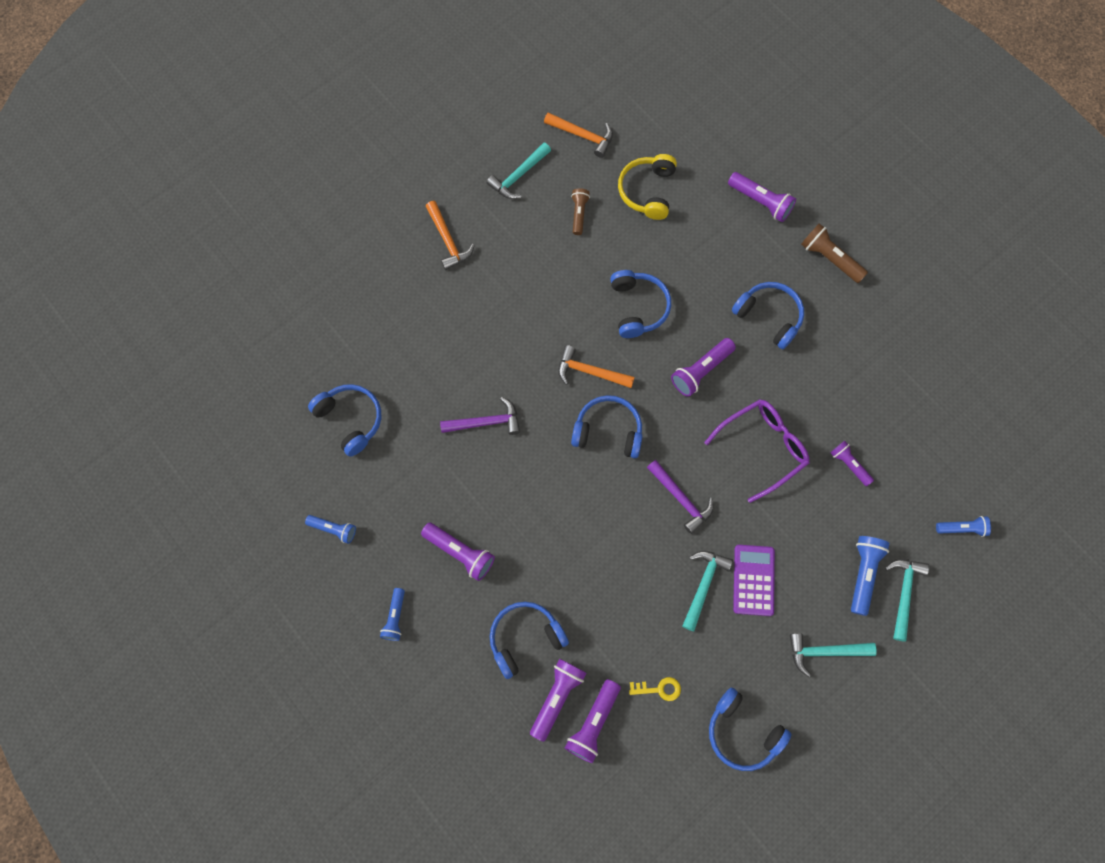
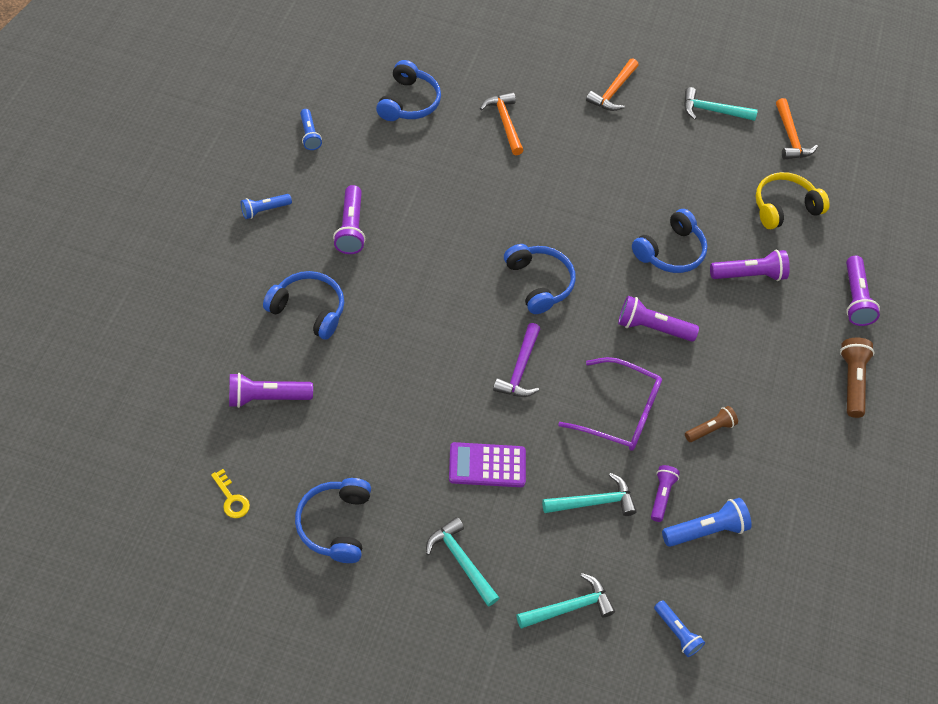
camera: 50 degrees right, 15 degrees down
purple hammer [440,397,520,435] -> none
purple flashlight [530,659,586,742] -> purple flashlight moved to [710,250,790,281]
orange hammer [558,345,635,388] -> orange hammer moved to [480,92,524,155]
brown flashlight [571,188,590,235] -> brown flashlight moved to [685,406,738,442]
yellow key [629,677,681,701] -> yellow key moved to [211,469,250,518]
turquoise hammer [682,551,733,631] -> turquoise hammer moved to [542,473,637,516]
blue headphones [732,282,804,349] -> none
purple calculator [733,545,775,616] -> purple calculator turned 150 degrees counterclockwise [449,442,526,487]
blue flashlight [851,536,889,616] -> blue flashlight moved to [662,498,752,547]

